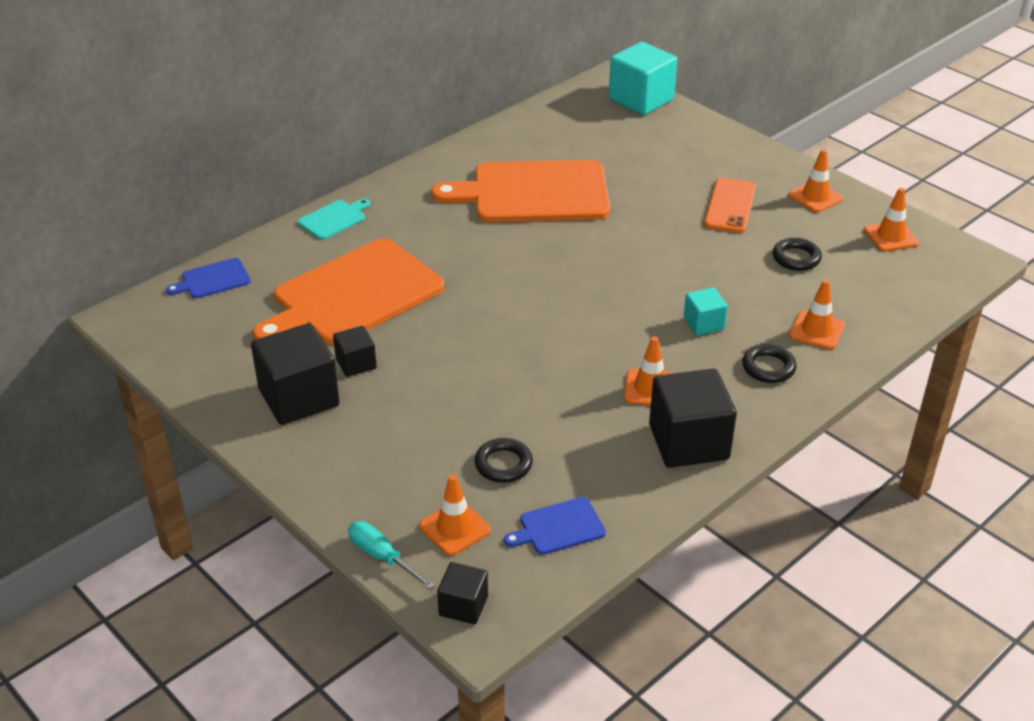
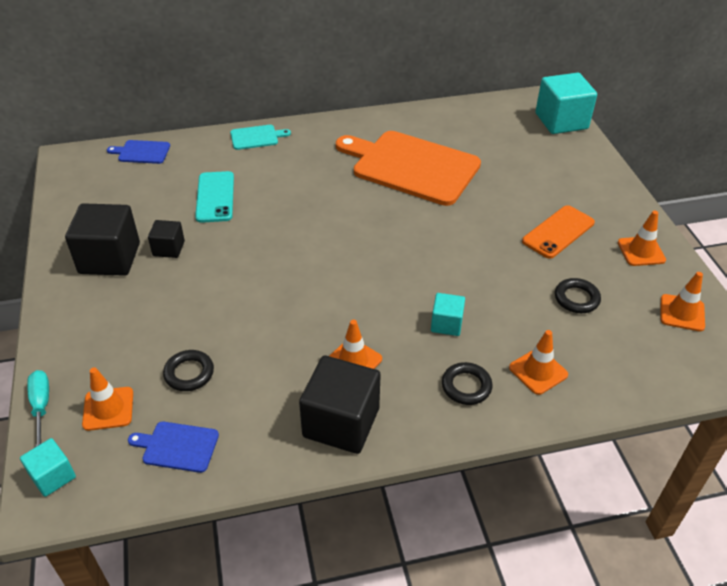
camera: 30 degrees right, 5 degrees up
orange cutting board [253,238,444,345] -> turquoise phone [195,171,234,223]
black cube [437,562,488,624] -> turquoise cube [20,438,76,497]

